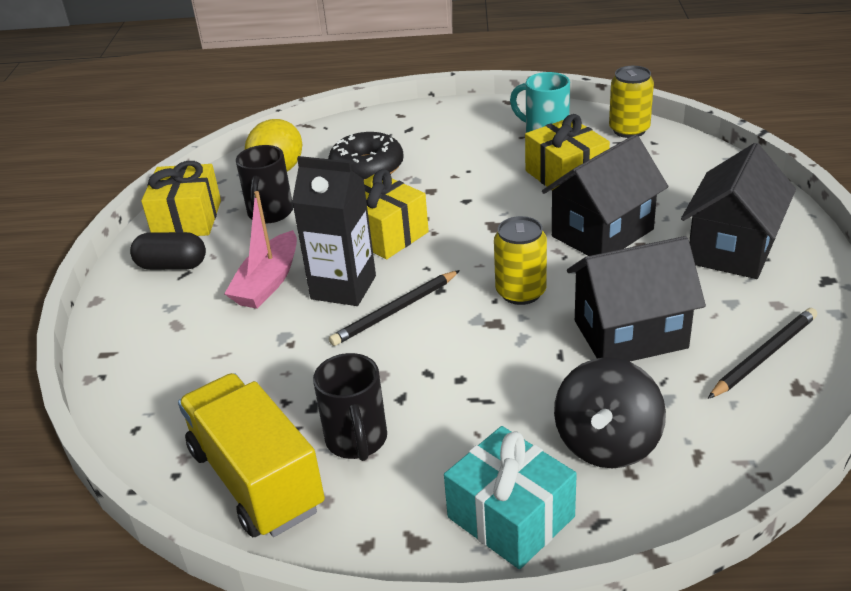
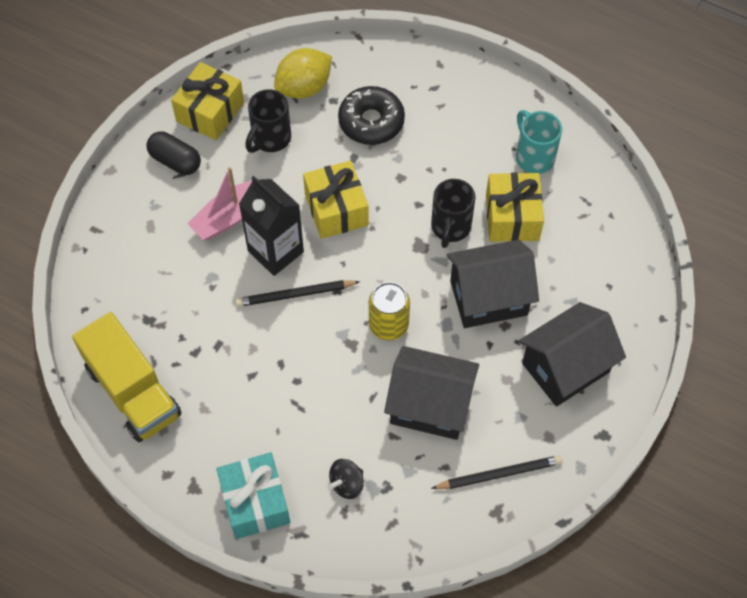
camera: 25 degrees right, 25 degrees up
yellow truck [178,373,325,537] -> yellow truck turned 150 degrees clockwise [72,312,182,442]
black mug [313,353,387,461] -> black mug moved to [431,179,475,248]
black spinning top [554,357,666,468] -> black spinning top [328,459,364,499], size x0.56
yellow can [609,66,654,138] -> none

